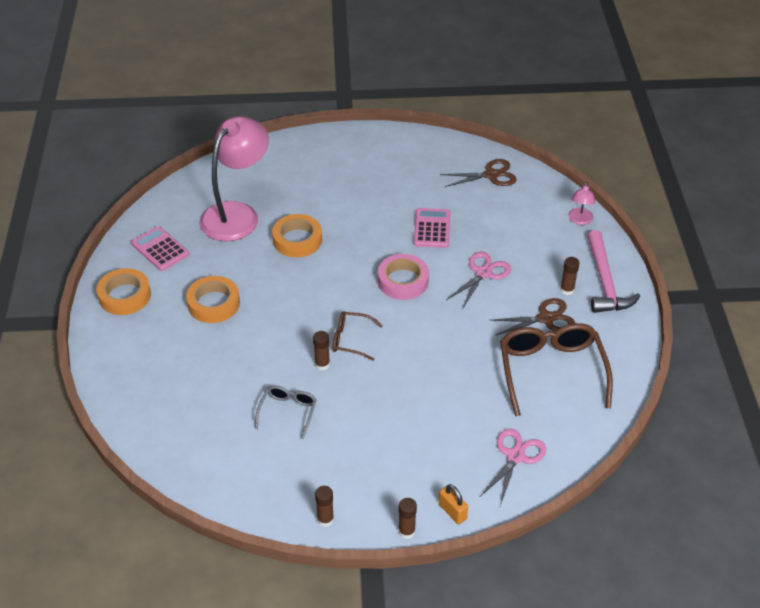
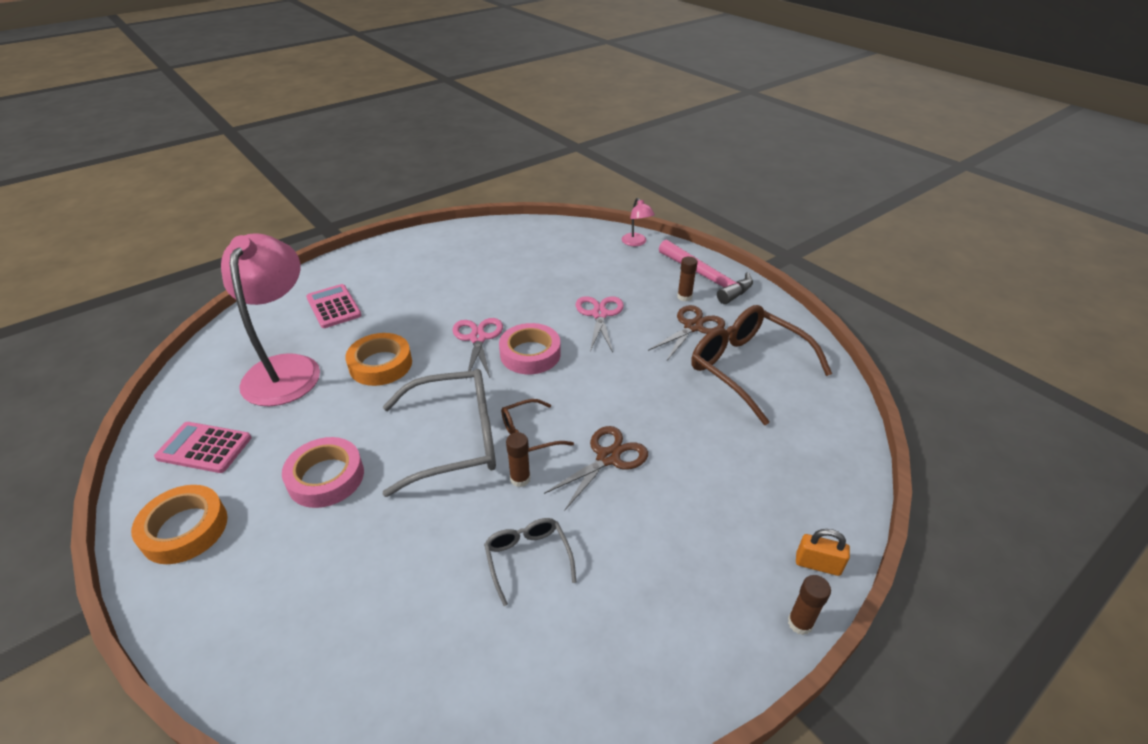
camera: 35 degrees left, 5 degrees down
orange tape [186,276,240,323] -> pink tape [282,437,364,508]
brown glue stick [315,486,334,527] -> none
pink calculator [414,208,450,248] -> pink calculator moved to [306,284,362,328]
brown scissors [441,159,517,187] -> brown scissors moved to [544,426,648,510]
pink scissors [480,429,546,506] -> pink scissors moved to [453,318,503,380]
none -> grey glasses [383,369,496,497]

